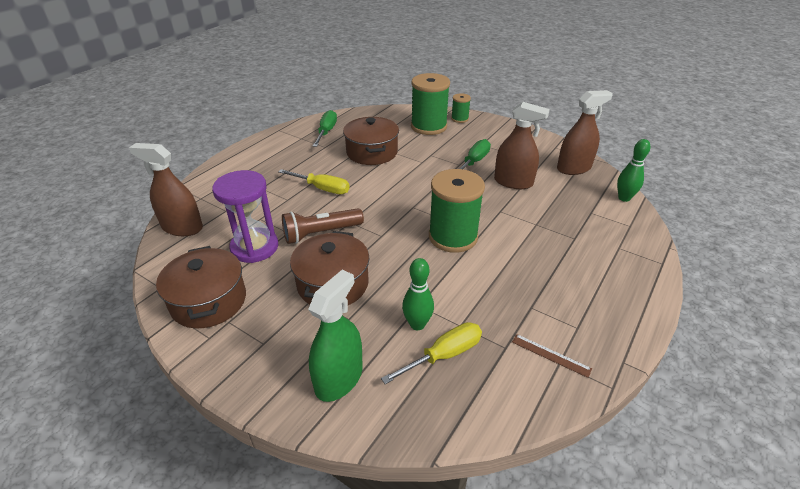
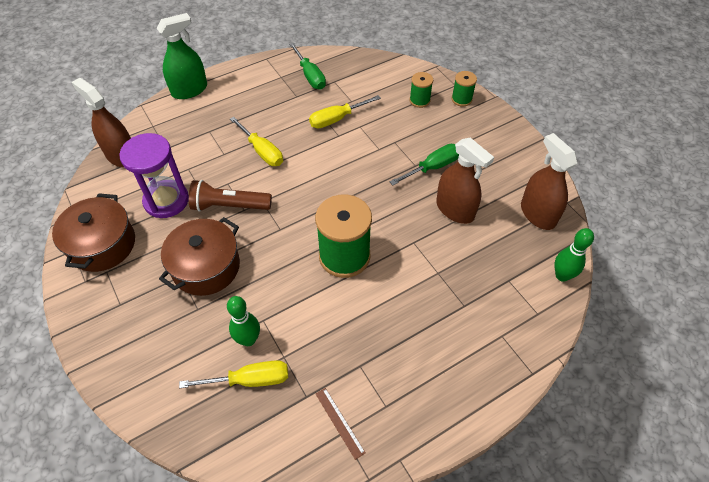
camera: 25 degrees right, 15 degrees up
green spray bottle [308,270,363,402] -> green spray bottle moved to [157,13,207,99]
green screwdriver [313,110,337,147] -> green screwdriver turned 120 degrees clockwise [289,43,326,89]
brown pot [343,117,399,165] -> yellow screwdriver [309,95,381,128]
green spool [411,73,450,135] -> green spool [409,72,433,108], size x0.50
brown spray bottle [557,90,613,175] -> brown spray bottle turned 120 degrees counterclockwise [521,133,577,230]

